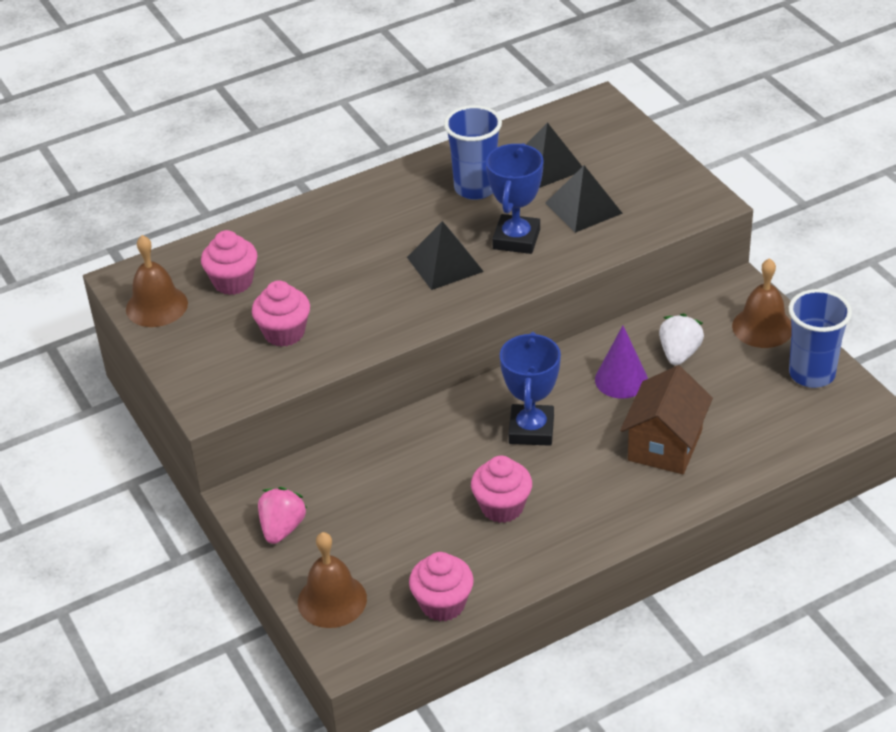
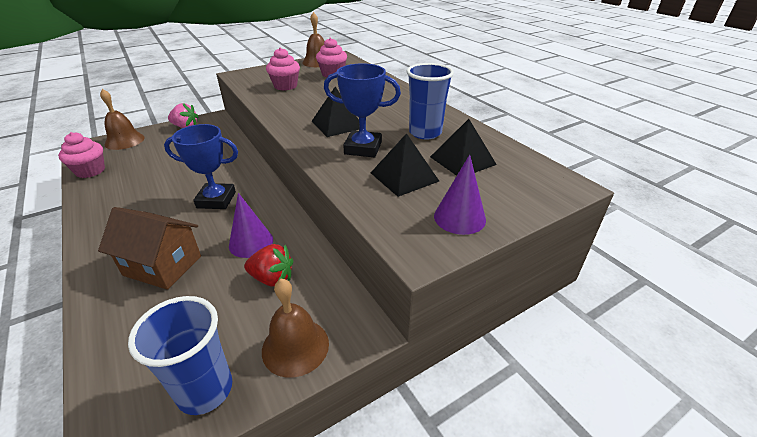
camera: 85 degrees right, 5 degrees down
pink cupcake [471,456,532,523] -> none
white strawberry [659,313,704,365] -> red strawberry [244,244,293,286]
none -> purple cone [434,155,486,235]

